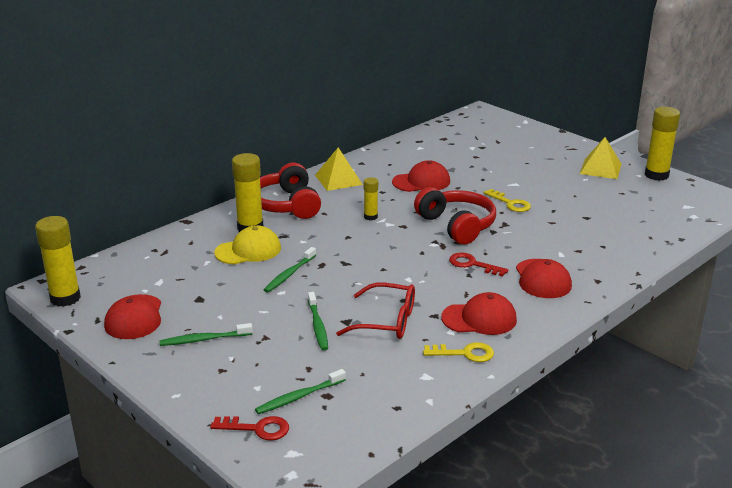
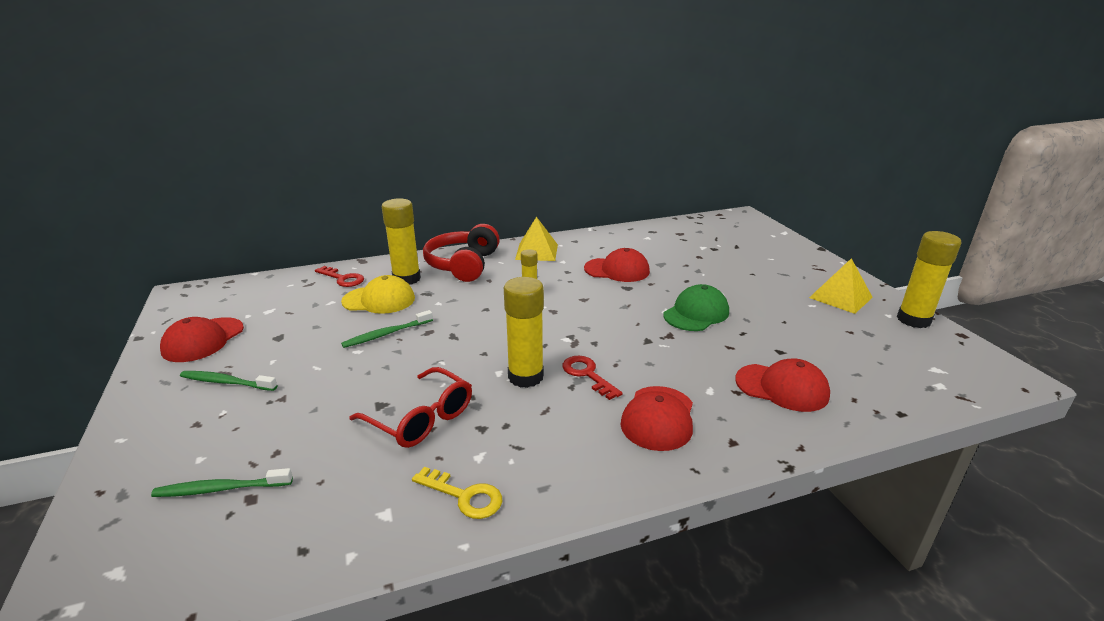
camera: 25 degrees right, 0 degrees up
yellow glue stick [35,216,81,307] -> yellow glue stick moved to [504,277,544,388]
red key [210,416,289,441] -> red key moved to [315,266,364,287]
green toothbrush [308,292,328,351] -> none
red headphones [414,187,496,245] -> none
red cap [441,292,517,335] -> red cap moved to [735,359,830,412]
yellow key [484,189,531,212] -> green cap [663,284,729,331]

